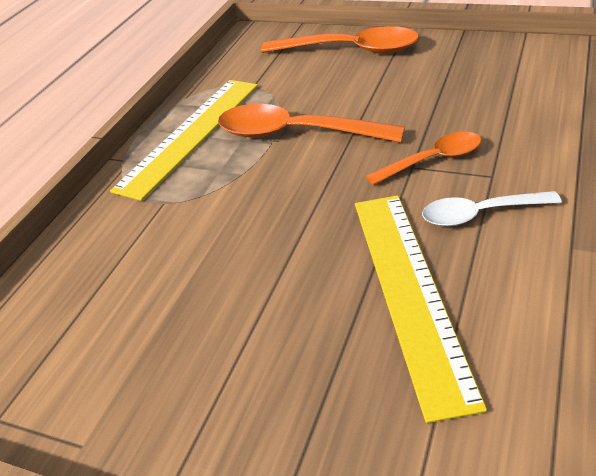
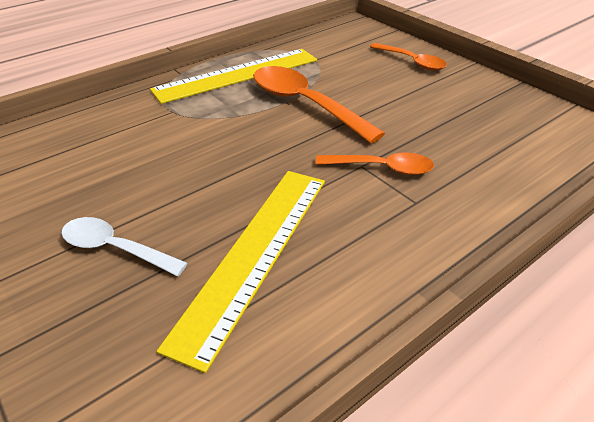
camera: 25 degrees right, 0 degrees up
orange spoon [261,26,419,54] -> orange spoon [370,43,447,71], size x0.60
white spoon [422,191,562,227] -> white spoon moved to [61,217,188,276]

